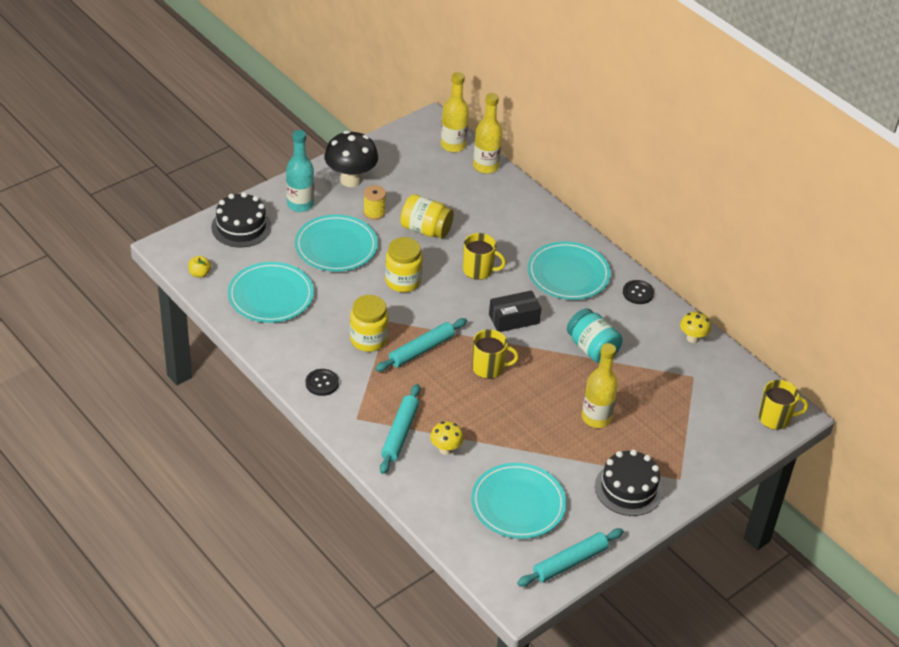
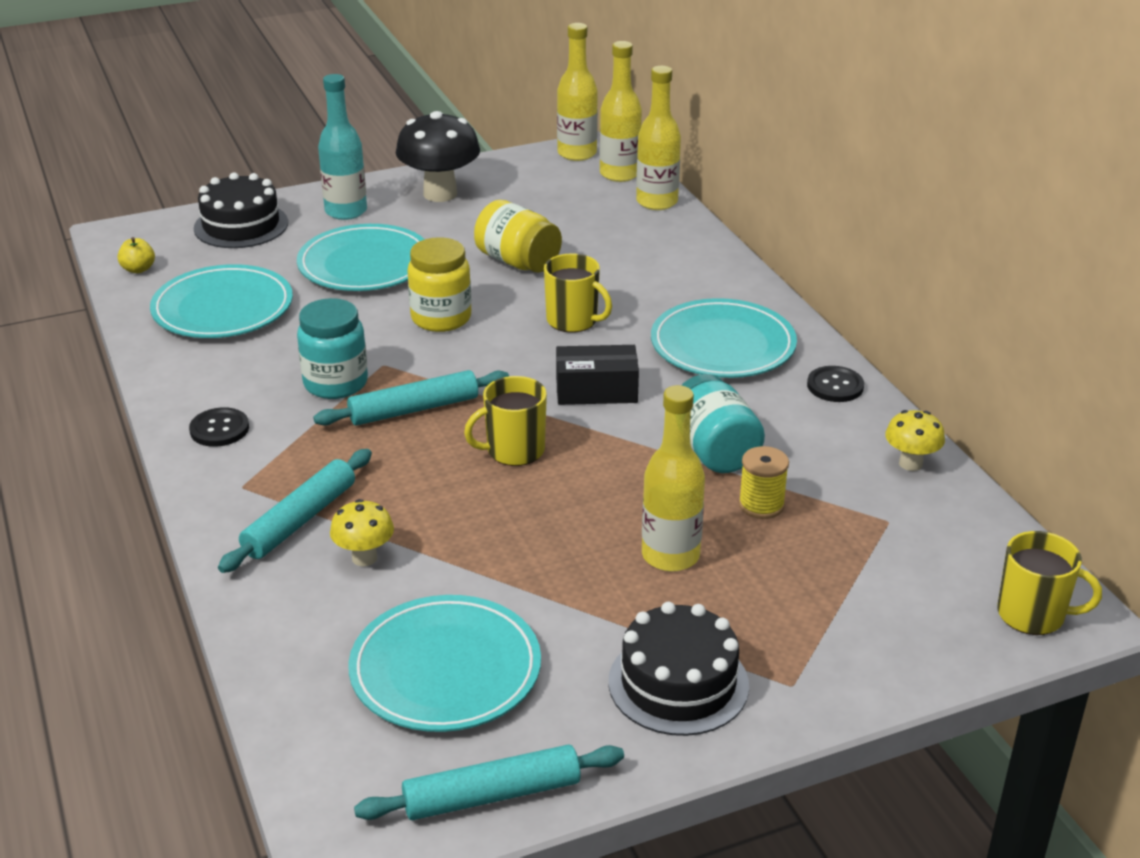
camera: 20 degrees right, 10 degrees down
yellow jar [350,295,389,352] -> turquoise jar [297,298,368,399]
yellow spool [363,185,386,220] -> yellow spool moved to [739,446,789,519]
yellow mug [472,329,519,379] -> yellow mug turned 135 degrees clockwise [464,376,547,466]
none -> yellow bottle [557,23,598,161]

